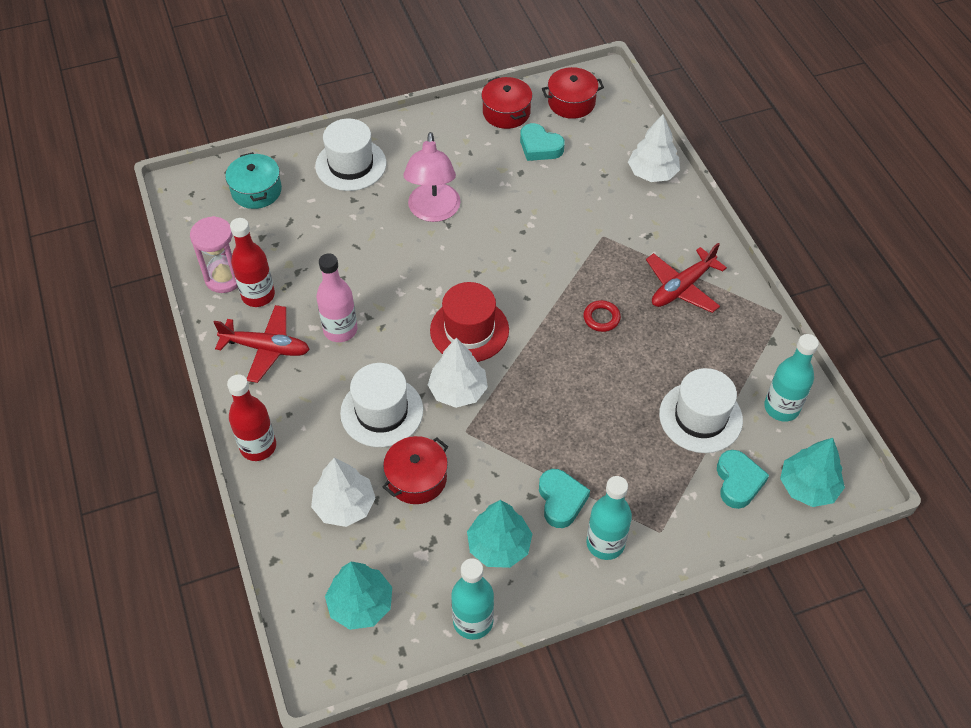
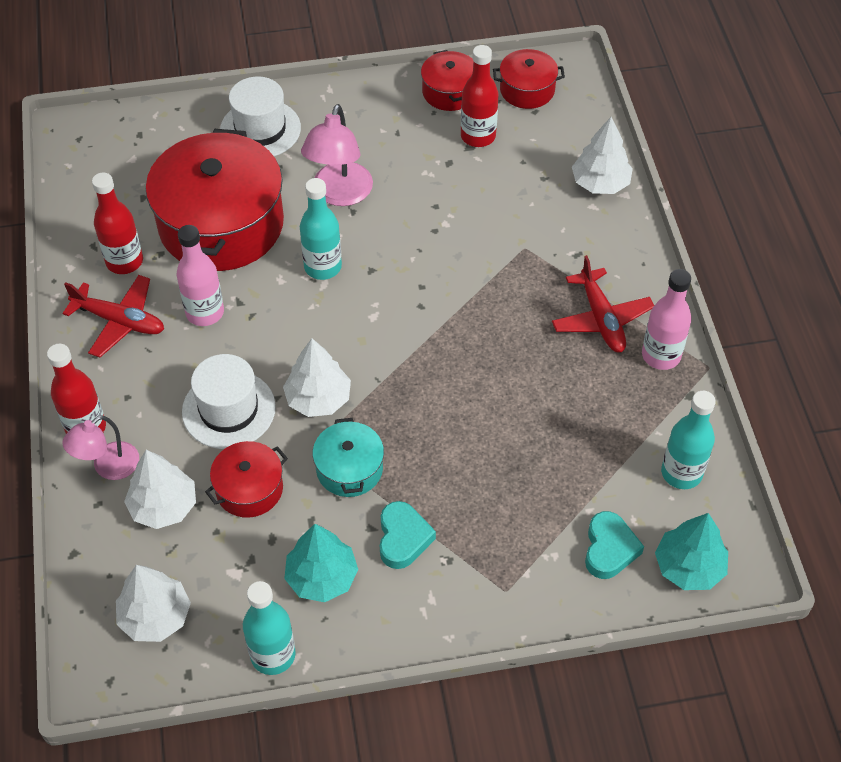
camera: 10 degrees right, 0 degrees up
pink hourglass [190,216,238,293] -> none
turquoise pot [225,152,282,209] -> turquoise pot moved to [313,418,384,497]
turquoise tree [325,562,392,630] -> white tree [116,565,191,642]
red hat [430,282,509,362] -> none
turquoise heart [520,123,565,161] -> red bottle [461,45,499,147]
red ring [583,300,621,332] -> none
turquoise bottle [586,476,632,560] -> turquoise bottle moved to [300,178,342,280]
red plane [646,243,727,313] -> red plane turned 75 degrees counterclockwise [552,255,654,353]
white hat [659,368,743,453] -> none
none -> pink lamp [62,415,139,480]
none -> red pot [146,129,284,271]
none -> pink bottle [642,269,692,370]

